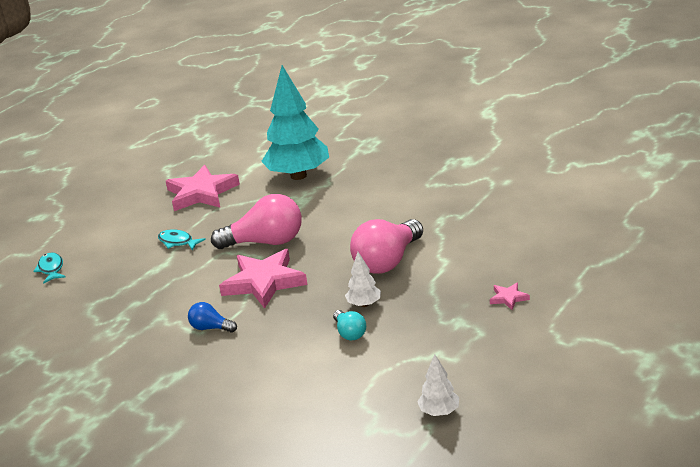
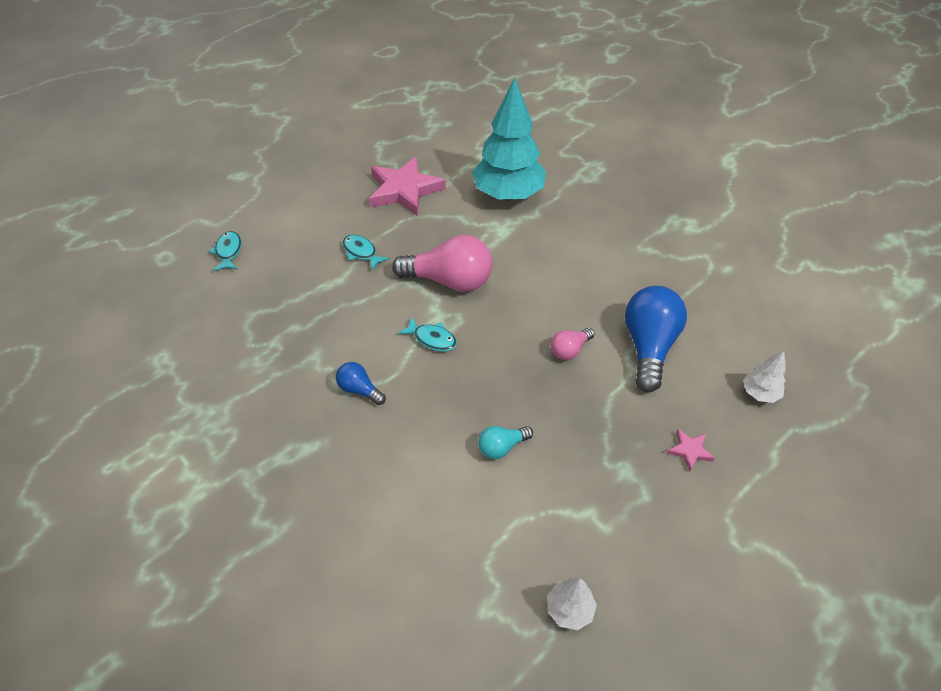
camera: 10 degrees right, 20 degrees up
pink star [219,249,308,309] -> turquoise fish [398,317,457,352]
turquoise light bulb [333,310,366,340] -> turquoise light bulb turned 75 degrees clockwise [478,426,533,459]
white tree [345,252,381,307] -> white tree moved to [743,350,786,403]
pink light bulb [350,219,423,274] -> pink light bulb [551,328,595,360], size x0.49
none -> blue light bulb [625,286,687,392]

